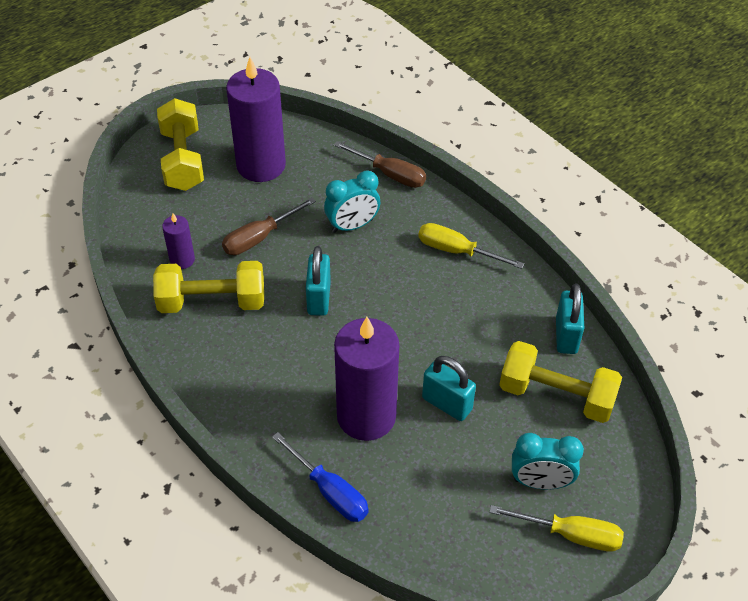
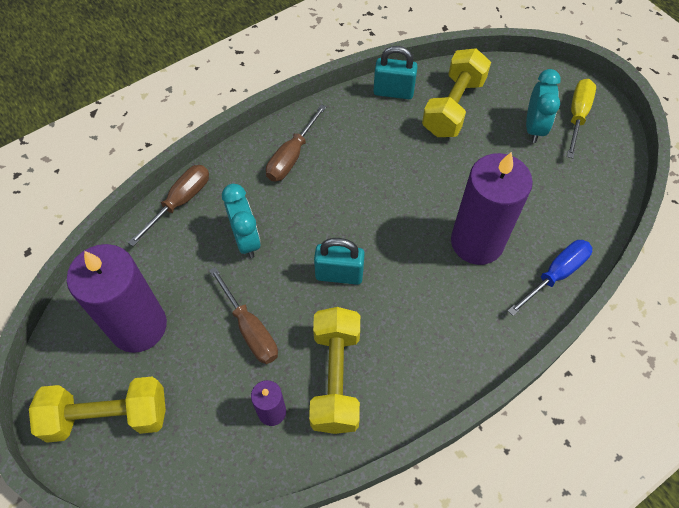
camera: 85 degrees left, 10 degrees up
yellow screwdriver [418,223,524,269] -> brown screwdriver [266,104,326,182]
turquoise padlock [422,356,476,421] -> none

